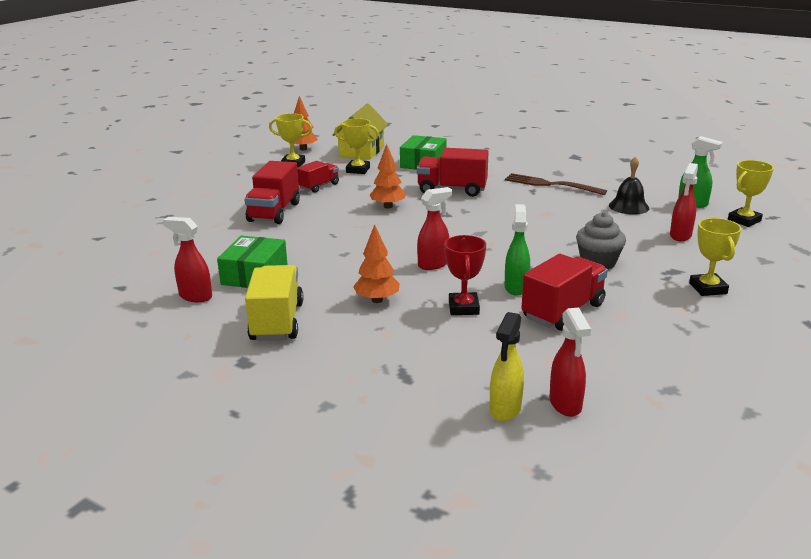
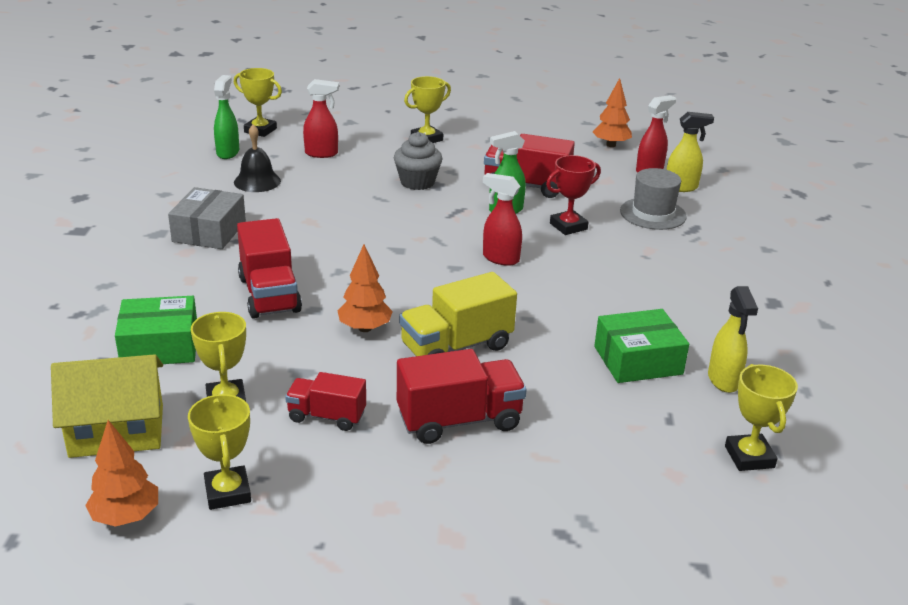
camera: 120 degrees left, 5 degrees up
red spray bottle [163,217,212,302] -> yellow spray bottle [708,286,758,393]
yellow truck [245,265,303,341] -> yellow truck moved to [399,272,517,356]
orange tree [353,224,400,303] -> orange tree moved to [593,78,632,147]
brown fork [505,173,607,195] -> grey box [168,187,246,249]
none -> grey hat [620,168,687,230]
none -> yellow trophy [725,364,798,471]

